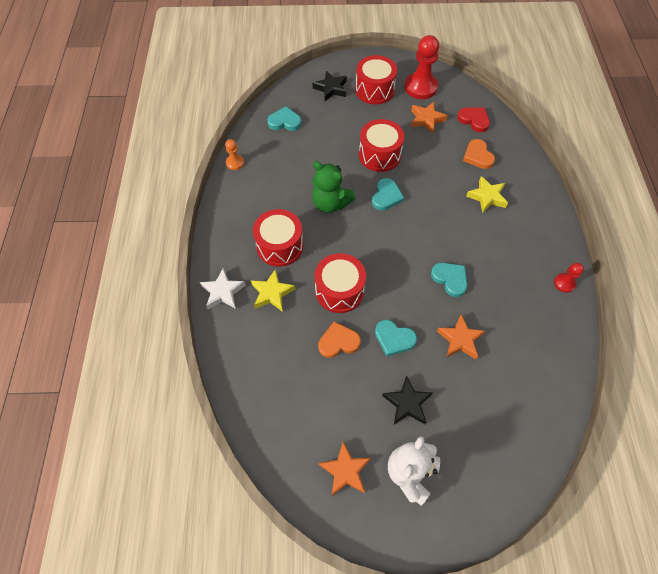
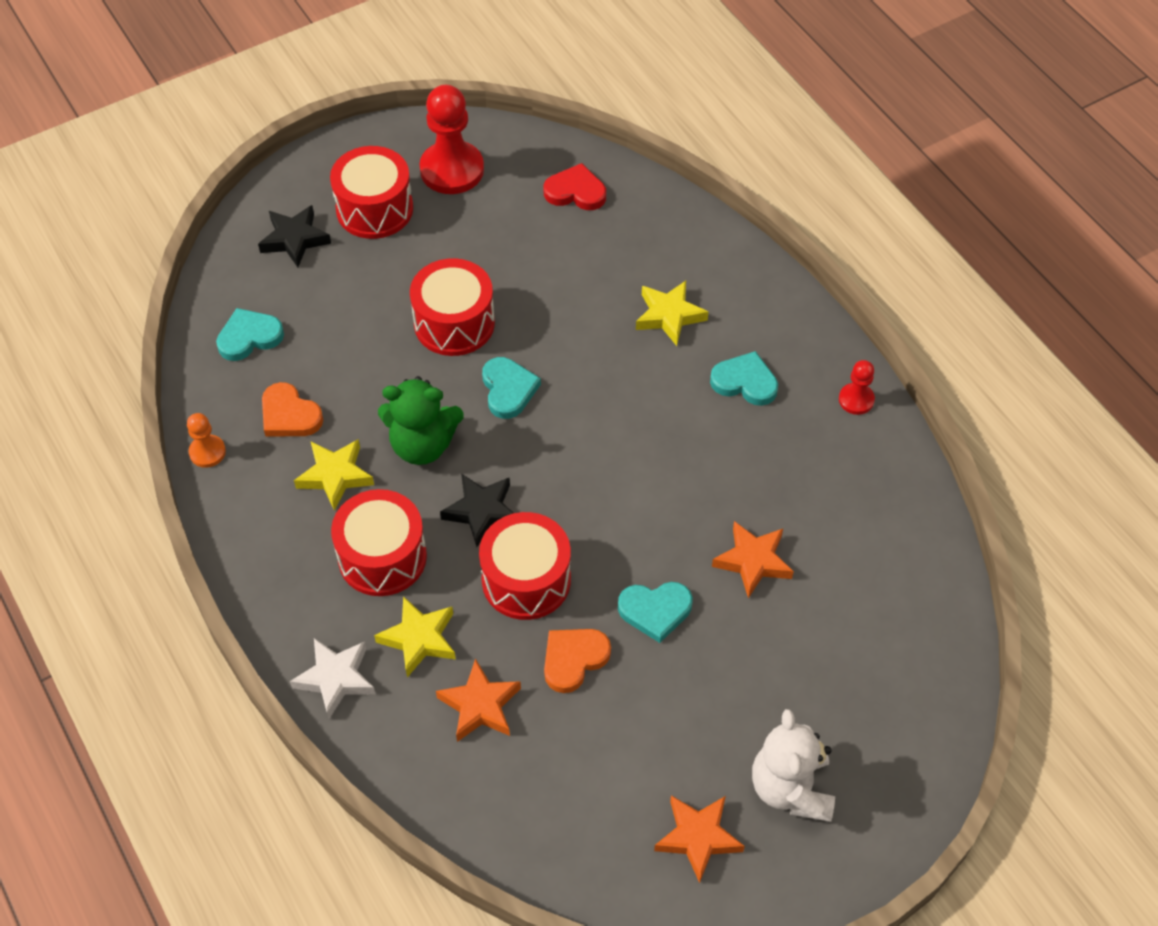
camera: 30 degrees left, 5 degrees down
black star [382,376,433,424] -> black star moved to [440,474,513,547]
orange star [411,102,448,134] -> orange star moved to [436,659,521,742]
turquoise heart [431,263,467,297] -> turquoise heart moved to [710,351,778,406]
orange heart [463,139,495,169] -> orange heart moved to [262,382,323,437]
none -> yellow star [294,439,374,511]

